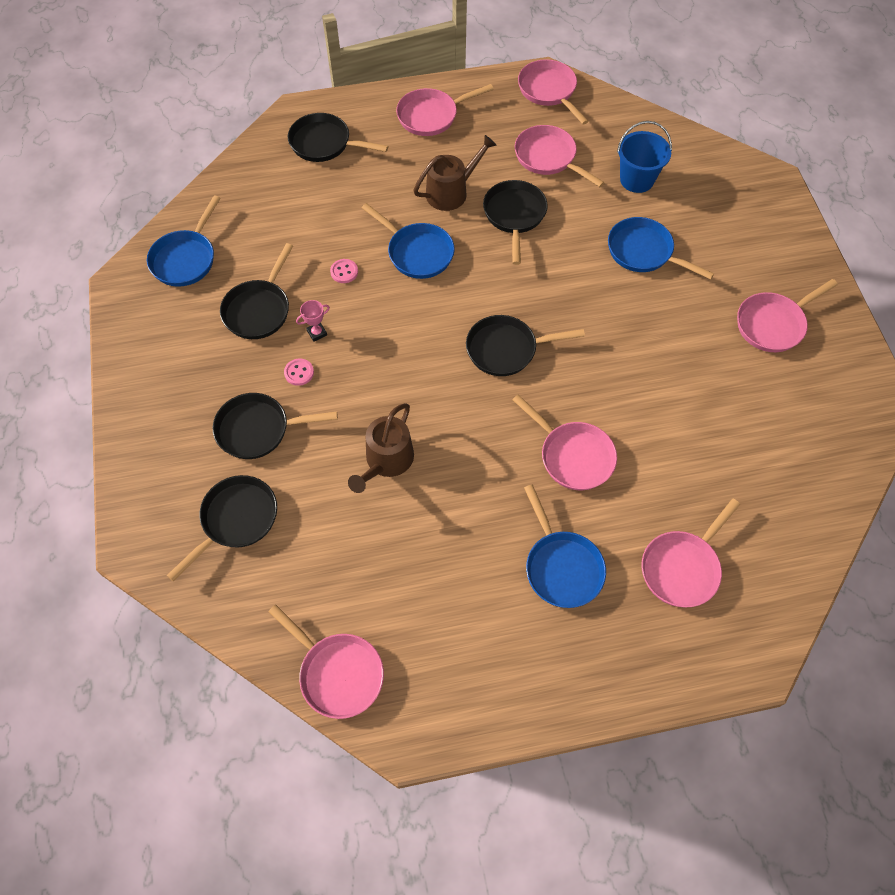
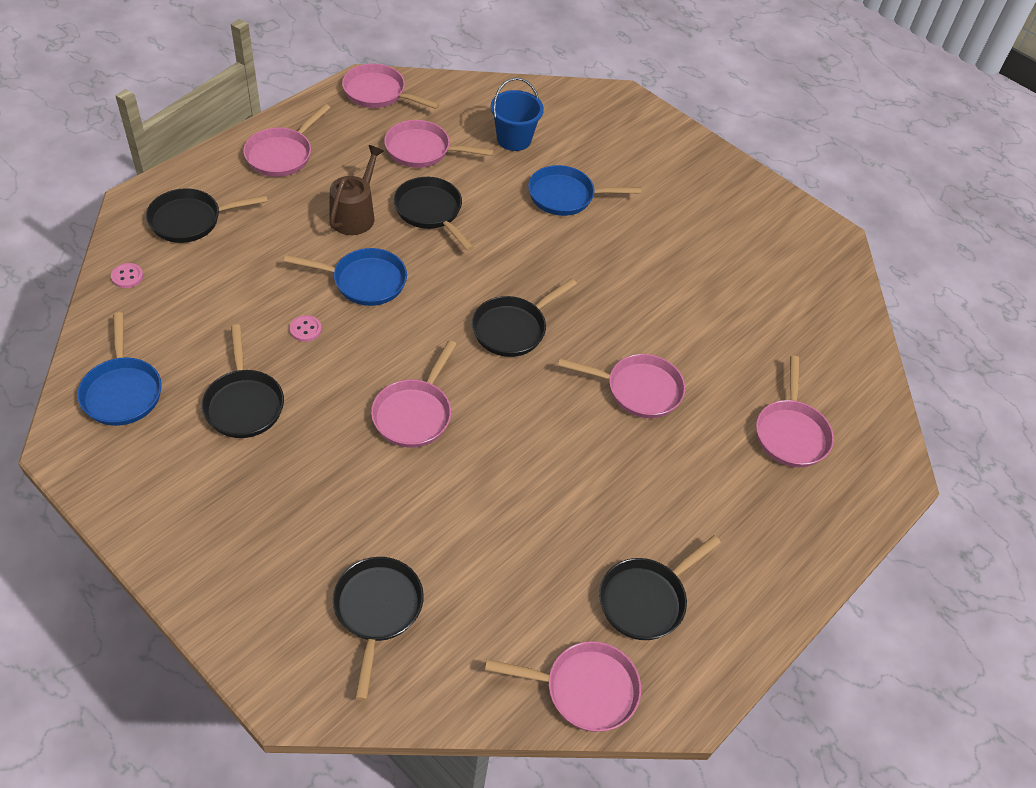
camera: 40 degrees left, 10 degrees down
black pan [213,393,338,459] -> black pan moved to [599,535,721,640]
pink button [284,359,314,386] -> pink button moved to [111,263,143,288]
pink trophy [296,300,330,342] -> none
brown watering can [348,403,414,493] -> none
blue pan [524,484,606,608] -> none
pink pan [737,279,838,352] -> pink pan moved to [371,340,457,448]

